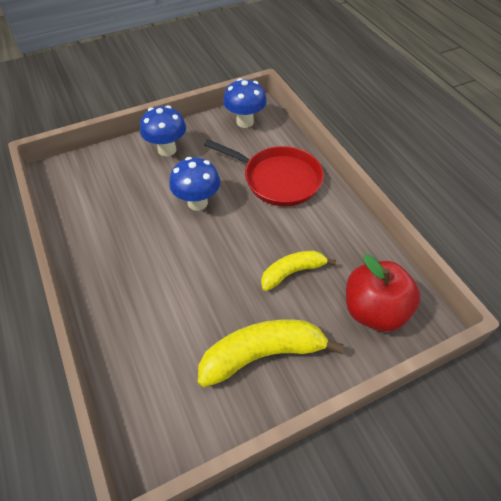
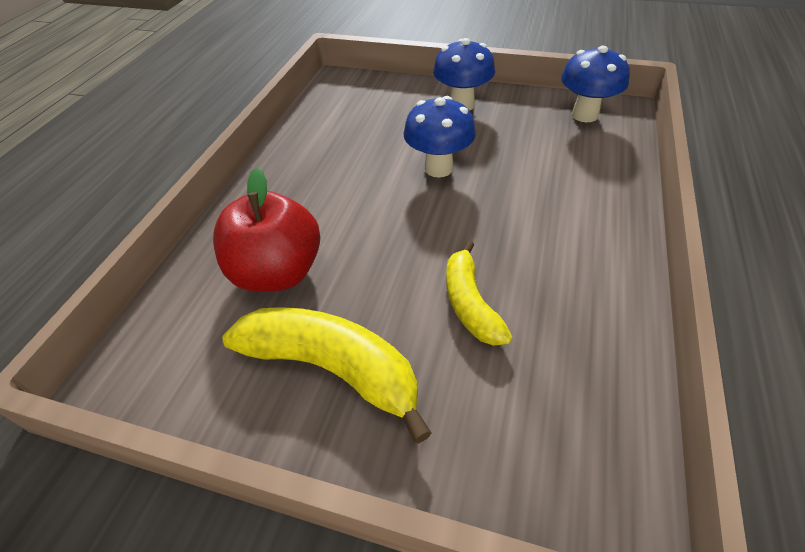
camera: 45 degrees right, 5 degrees down
red pan [204,139,324,206] -> none
yellow banana [261,251,336,291] -> yellow banana turned 120 degrees counterclockwise [446,240,513,346]
red apple [346,254,421,332] -> red apple moved to [213,168,320,292]

